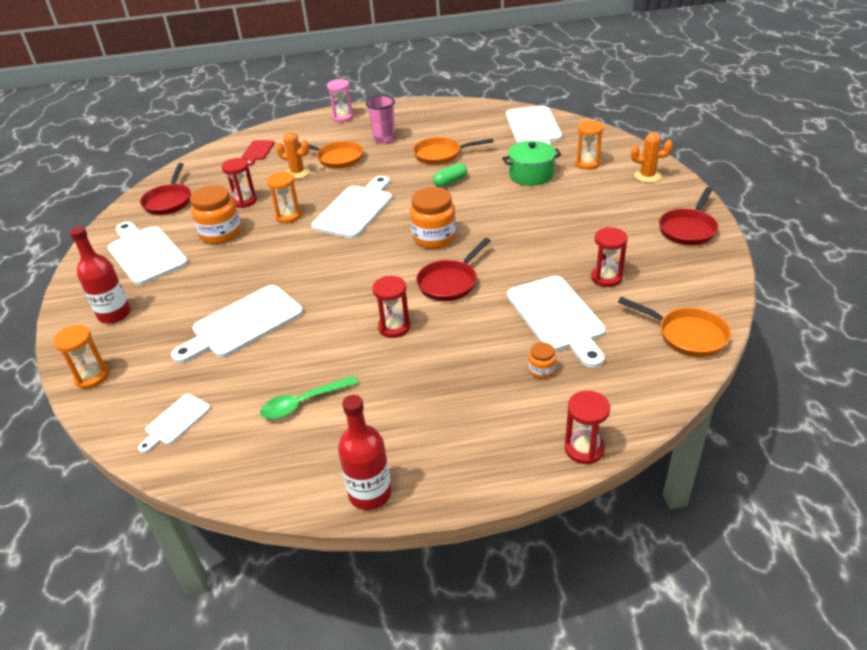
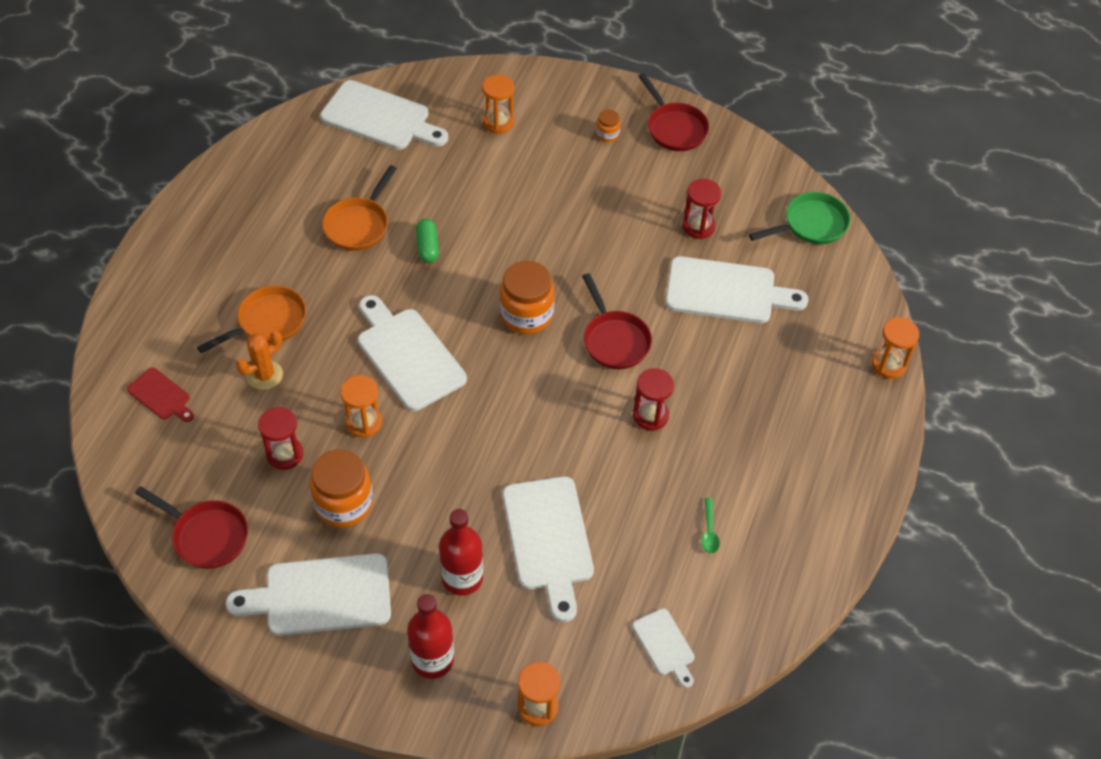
camera: 65 degrees left, 15 degrees up
green spoon [260,376,358,419] -> green spoon [701,498,720,554], size x0.60
pink hourglass [327,79,354,122] -> none
red bottle [338,395,392,510] -> red bottle moved to [439,509,483,596]
pink cup [366,95,395,144] -> none
green pot [502,141,562,186] -> none
orange jar [529,342,556,379] -> orange jar moved to [596,109,620,142]
red hourglass [565,391,610,464] -> orange hourglass [872,317,919,379]
orange pan [618,297,731,357] -> green pan [749,192,850,244]
orange cactus [631,132,673,183] -> none

